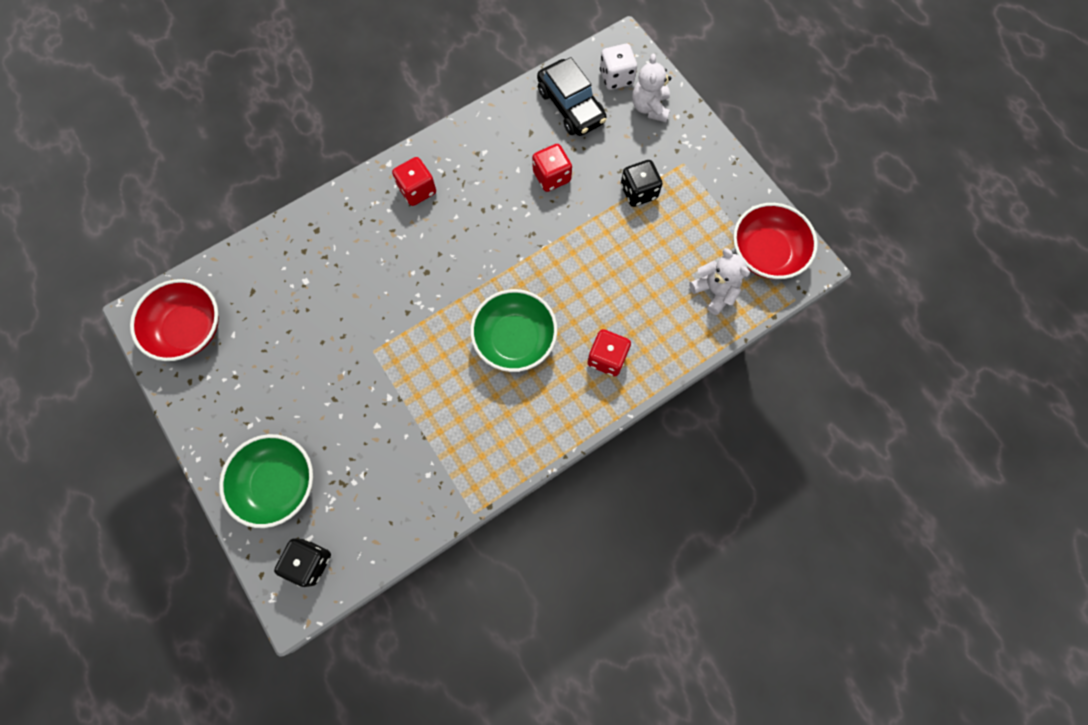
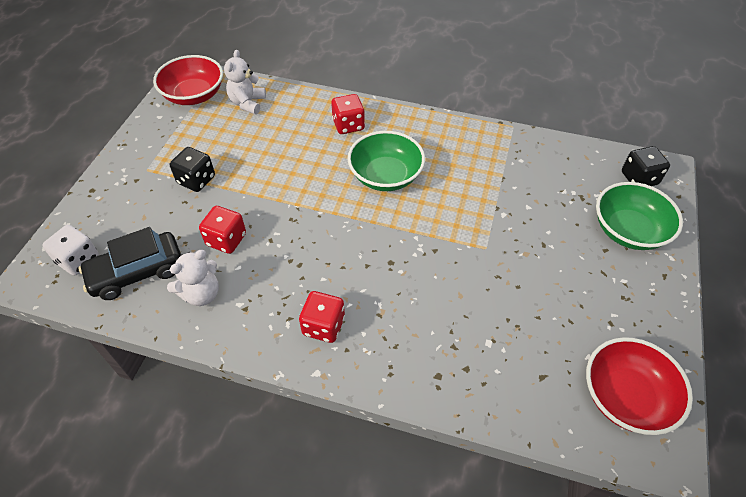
camera: 130 degrees left, 20 degrees down
black car [537,57,607,136] -> black car turned 135 degrees counterclockwise [79,227,181,300]
white teddy bear [632,53,671,122] -> white teddy bear moved to [167,250,219,306]

